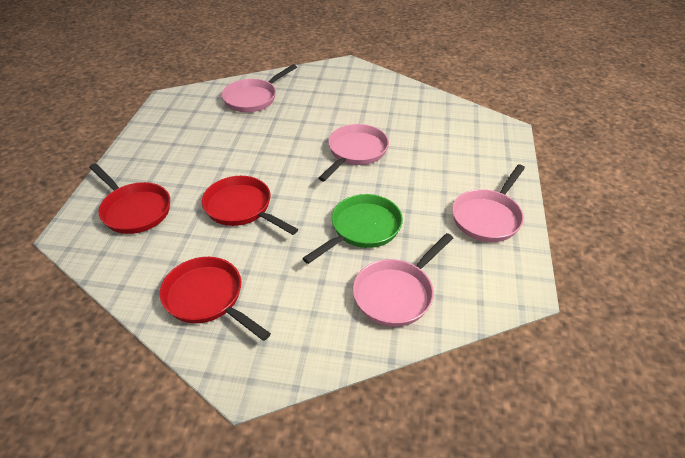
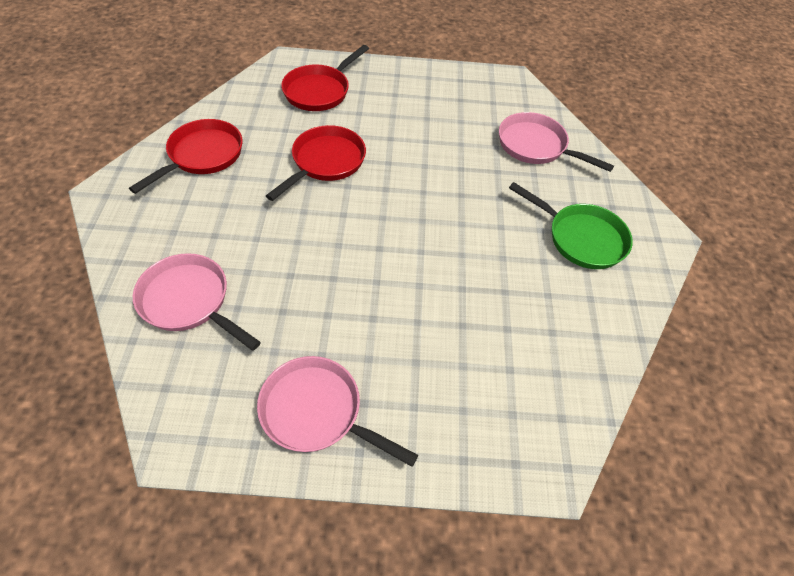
camera: 80 degrees right, 10 degrees up
green pan [302,194,403,264] -> green pan moved to [509,182,633,269]
pink pan [318,124,389,182] -> none

